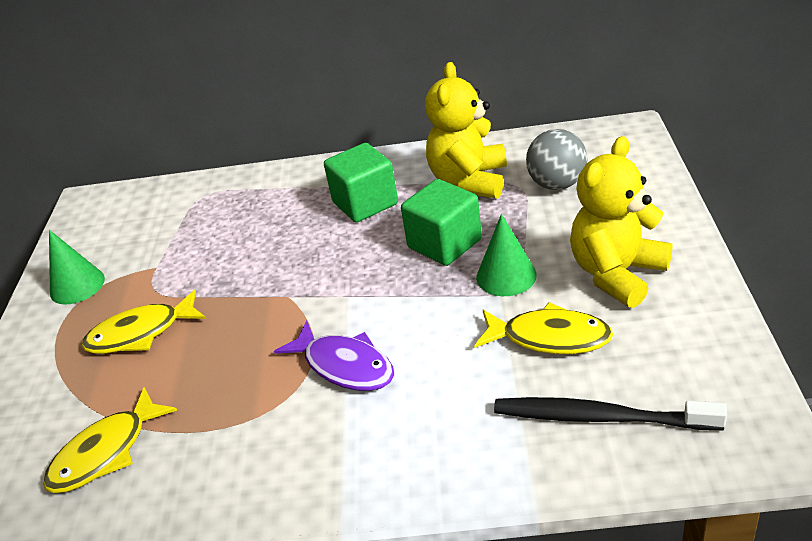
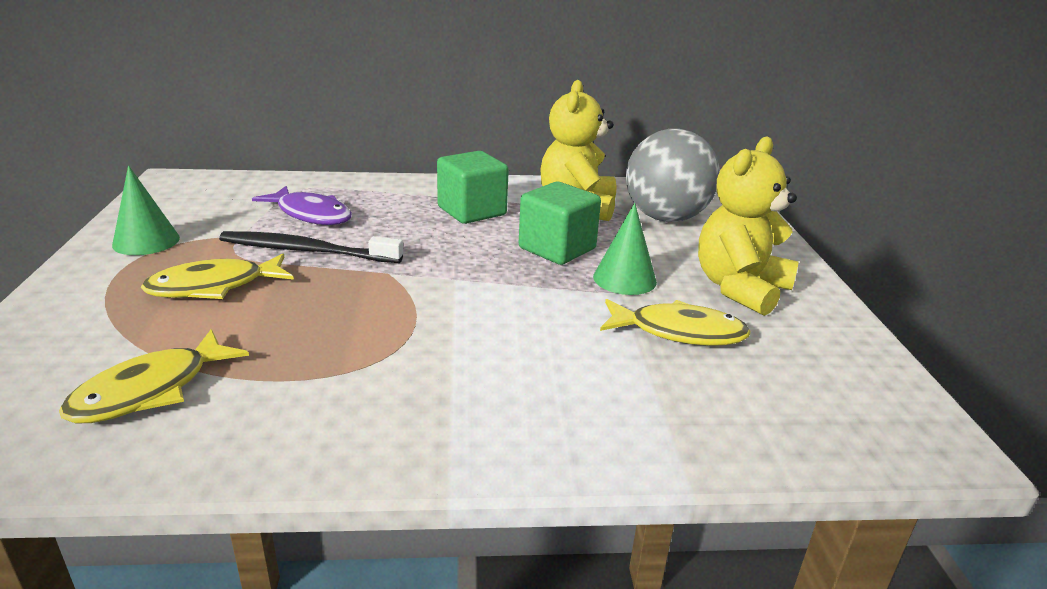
camera: 10 degrees left, 10 degrees down
purple fish [274,321,394,391] -> purple fish moved to [252,186,352,225]
black toothbrush [494,397,727,431] -> black toothbrush moved to [219,231,403,263]
grey ball [526,129,588,190] -> grey ball [626,129,720,222], size x1.52

